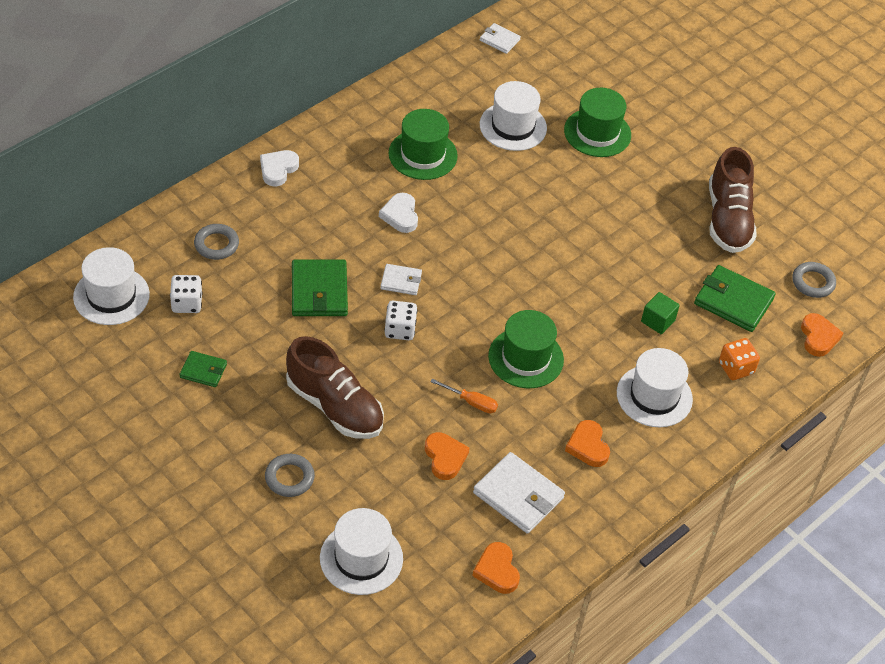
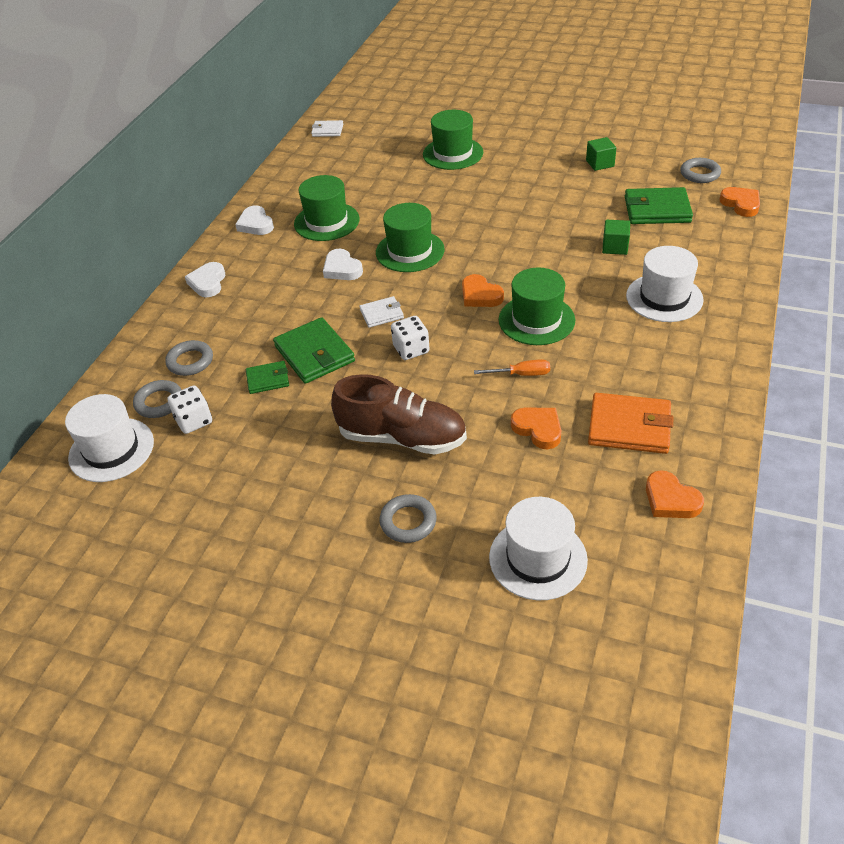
camera: 20 degrees left, 5 degrees down
green wallet [180,351,227,387] -> green wallet moved to [246,361,289,394]
white wallet [473,452,565,534] -> orange wallet [588,393,673,454]
white hat [480,81,547,151] -> none
orange heart [565,420,610,467] -> orange heart moved to [462,274,504,307]
brown shoe [709,147,757,253] -> green cube [586,137,616,171]
orange dice [719,338,760,380] -> none
none -> grey ring [133,380,181,418]
none -> white heart [235,205,274,235]
none -> green hat [376,203,445,272]

